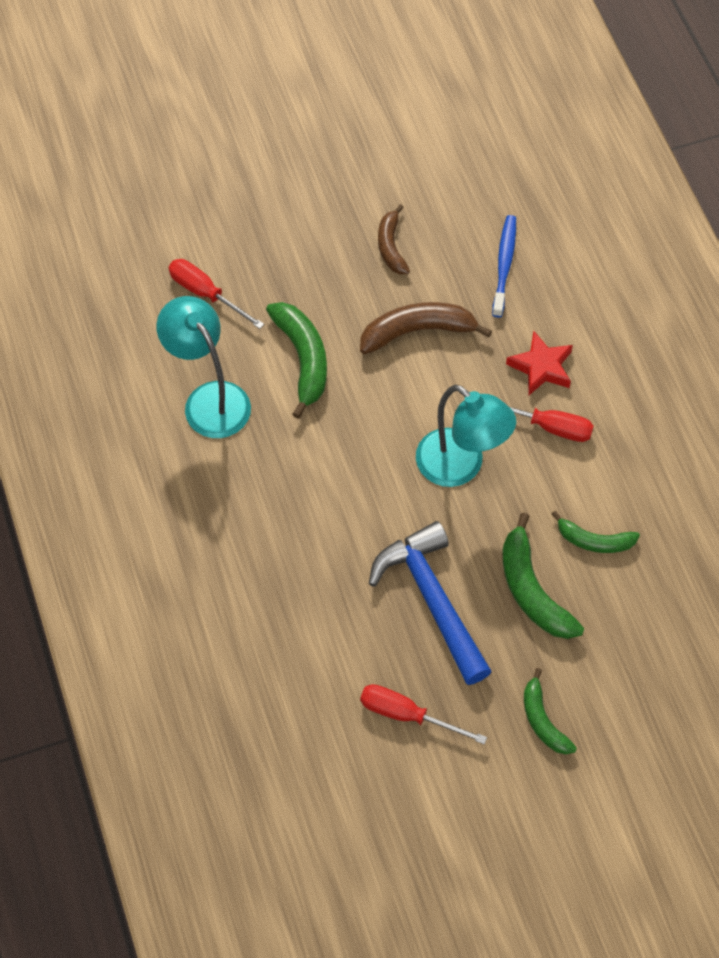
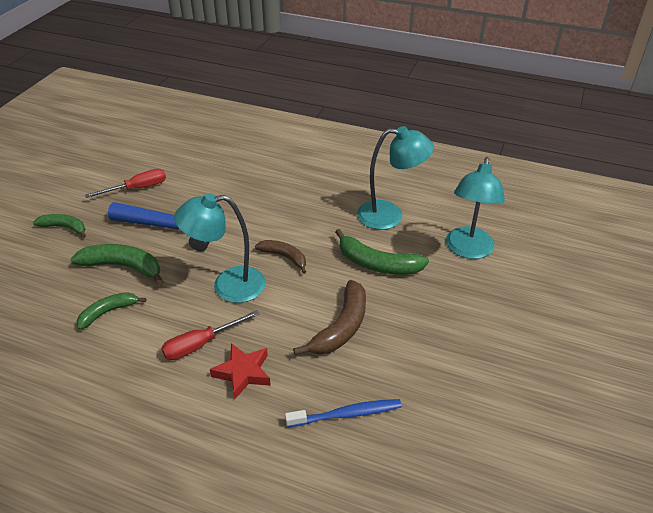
camera: 130 degrees right, 20 degrees down
red screwdriver [168,259,264,329] -> turquoise lamp [446,157,505,259]
brown banana [378,204,410,274] -> brown banana moved to [255,240,306,274]
blue toothbrush [492,215,516,318] -> blue toothbrush turned 60 degrees counterclockwise [285,399,402,427]

